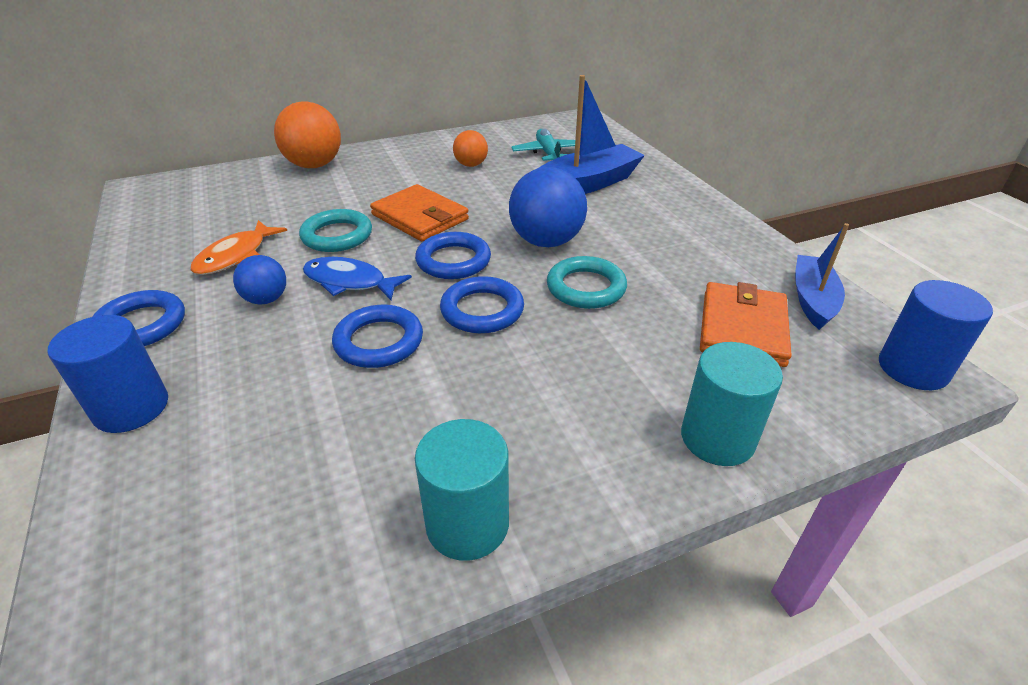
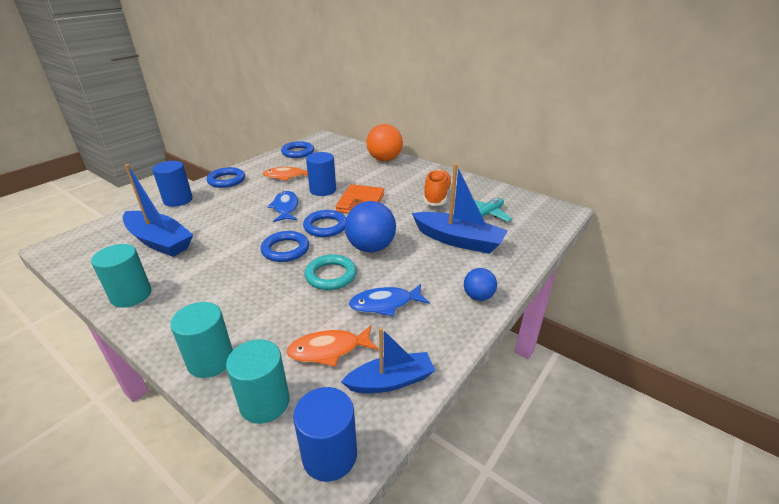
camera: 60 degrees right, 5 degrees down
blue ball [233,255,286,305] -> blue ball moved to [464,268,497,301]
turquoise ring [299,209,372,252] -> blue cylinder [306,152,336,196]
blue ring [332,305,423,368] -> blue ring moved to [281,141,314,158]
orange ball [453,130,488,167] -> orange shoe [423,169,452,206]
orange wallet [700,282,792,367] -> orange fish [286,325,378,366]
none -> blue boat [123,164,193,257]
none -> turquoise cylinder [226,339,290,424]
none -> blue fish [349,284,430,316]

